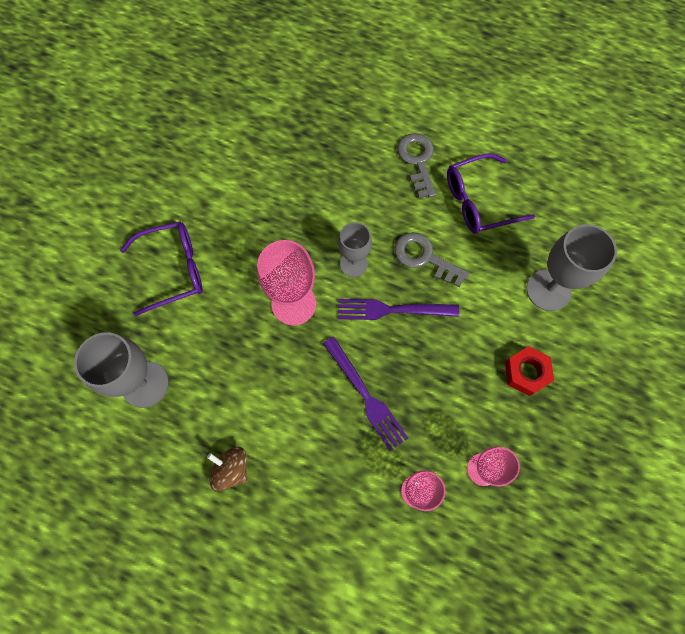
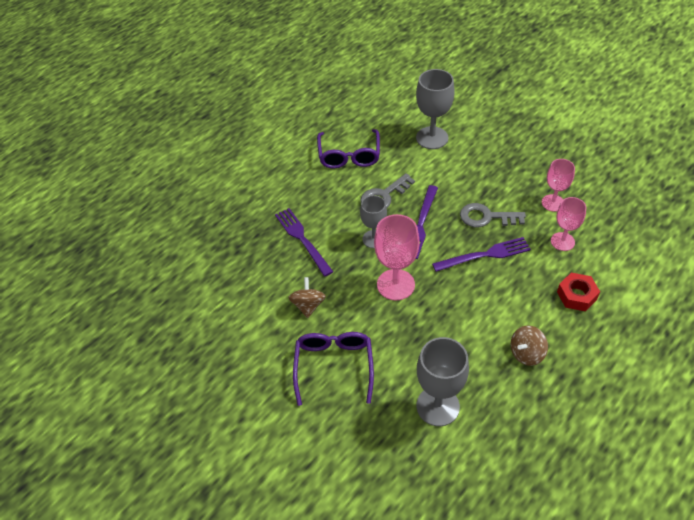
camera: 70 degrees left, 20 degrees down
grey key [397,133,436,198] -> grey key moved to [460,203,526,227]
red nut [505,346,554,396] -> red nut moved to [557,273,600,311]
none -> purple fork [275,208,333,276]
none -> brown spinning top [288,277,326,318]

